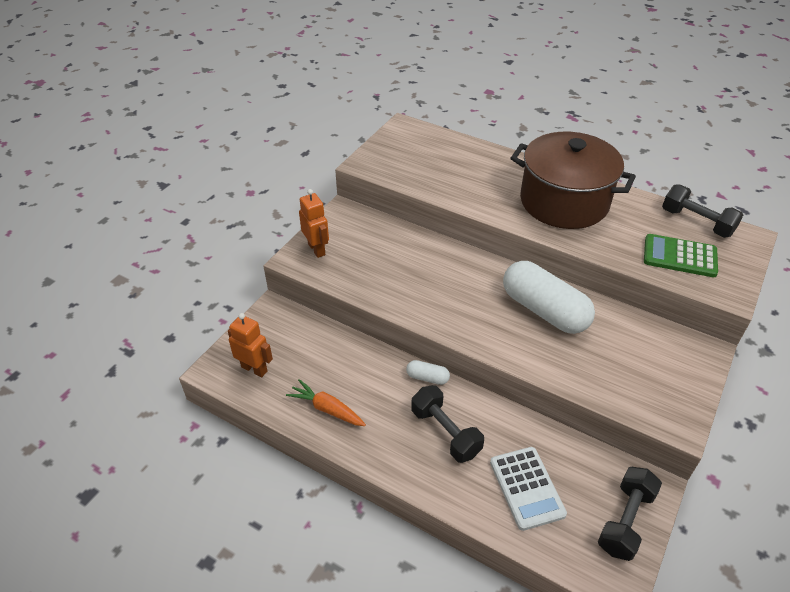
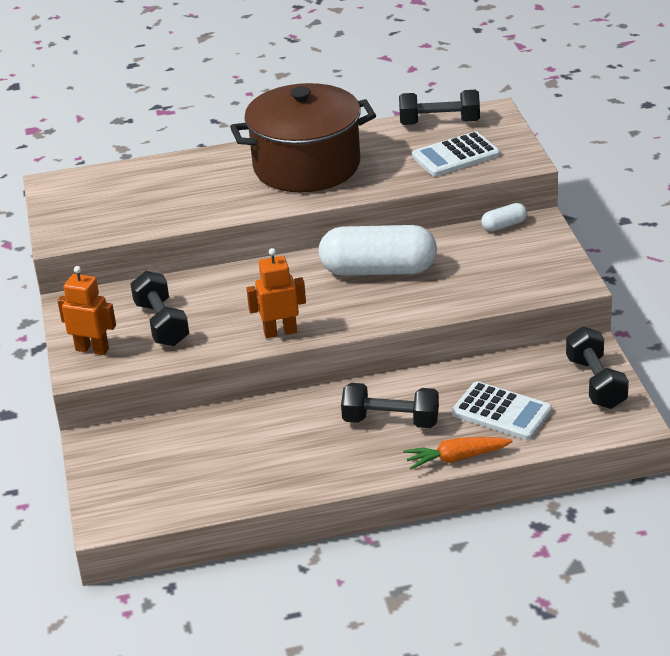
camera: 40 degrees left, 10 degrees down
orange robot [228,313,273,377] -> orange robot moved to [246,248,306,338]
orange carrot [286,379,366,426] -> orange carrot moved to [403,437,513,469]
white capsule [406,360,450,385] -> white capsule moved to [481,203,527,231]
green calculator [644,234,718,277] -> white calculator [412,131,500,176]
none -> black dumbbell [130,271,189,346]

